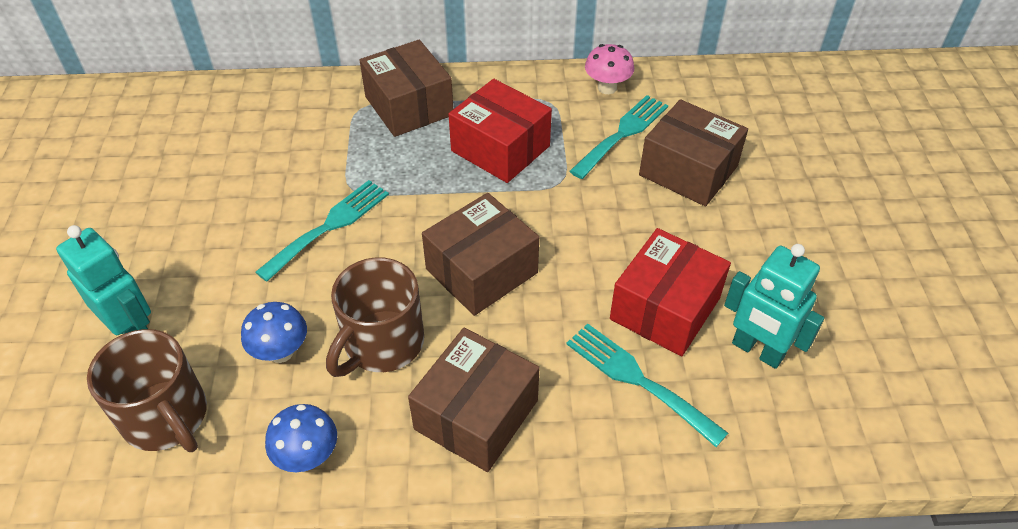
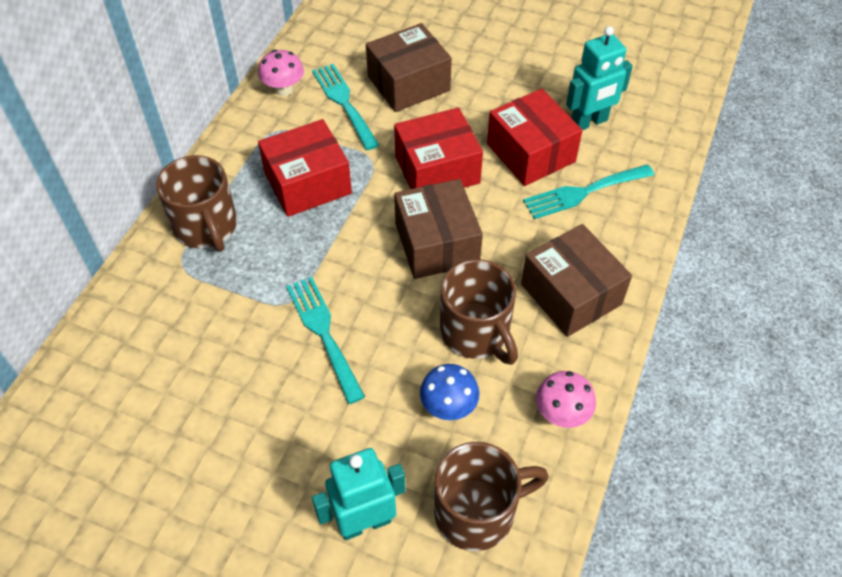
camera: 65 degrees left, 5 degrees up
blue mushroom [265,404,337,472] -> pink mushroom [536,371,596,428]
brown box [359,40,453,137] -> brown mug [156,155,237,252]
none -> red box [394,108,483,189]

